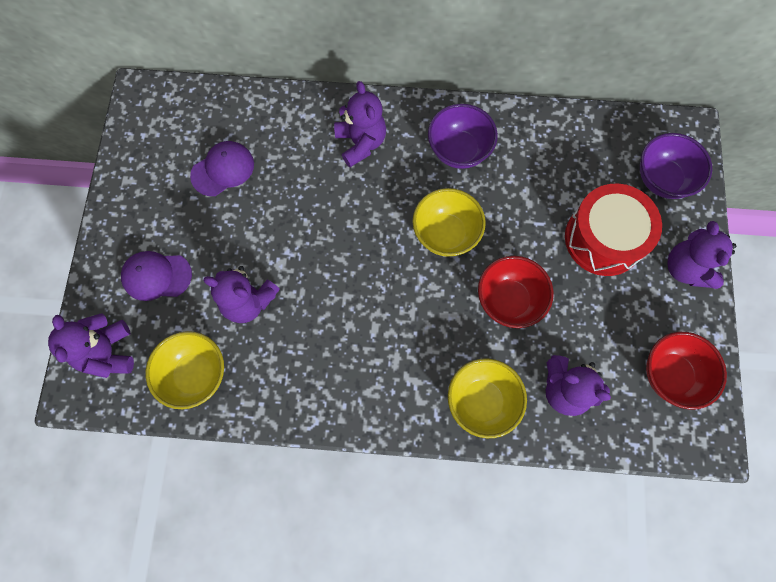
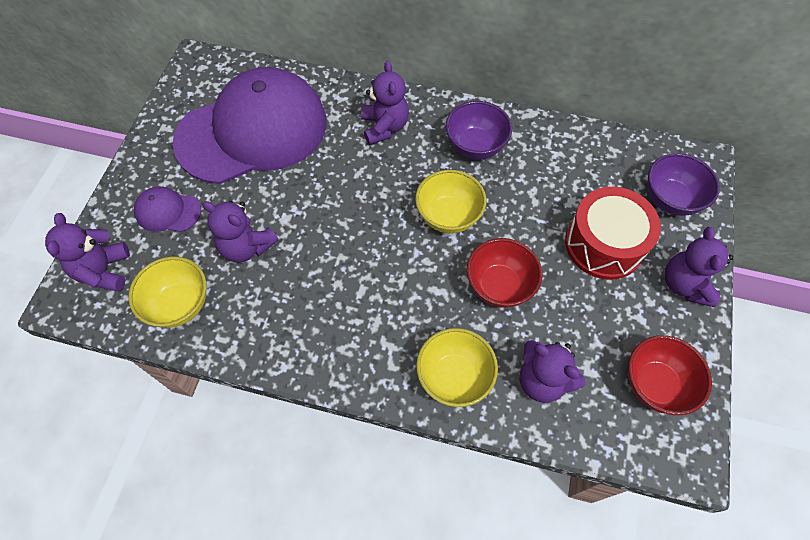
camera: 10 degrees right, 10 degrees down
purple cap [190,141,254,196] -> purple cap [173,67,327,184], size x2.49

